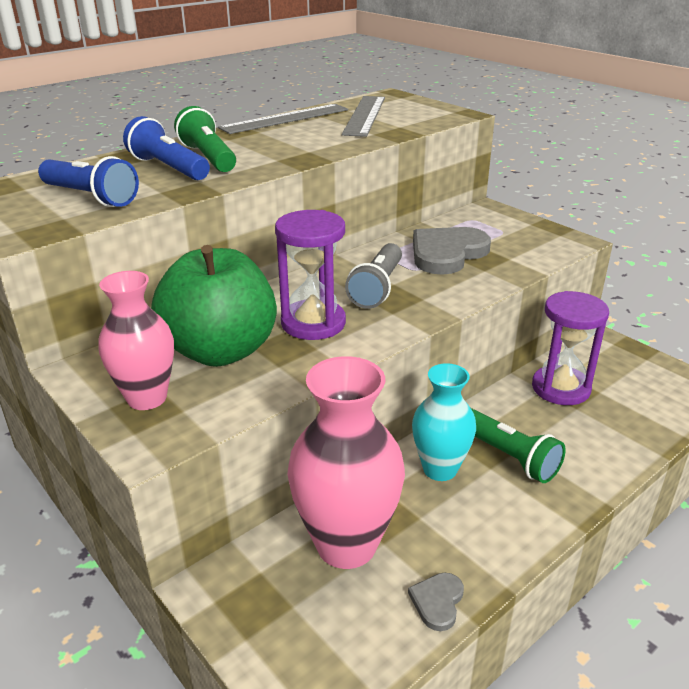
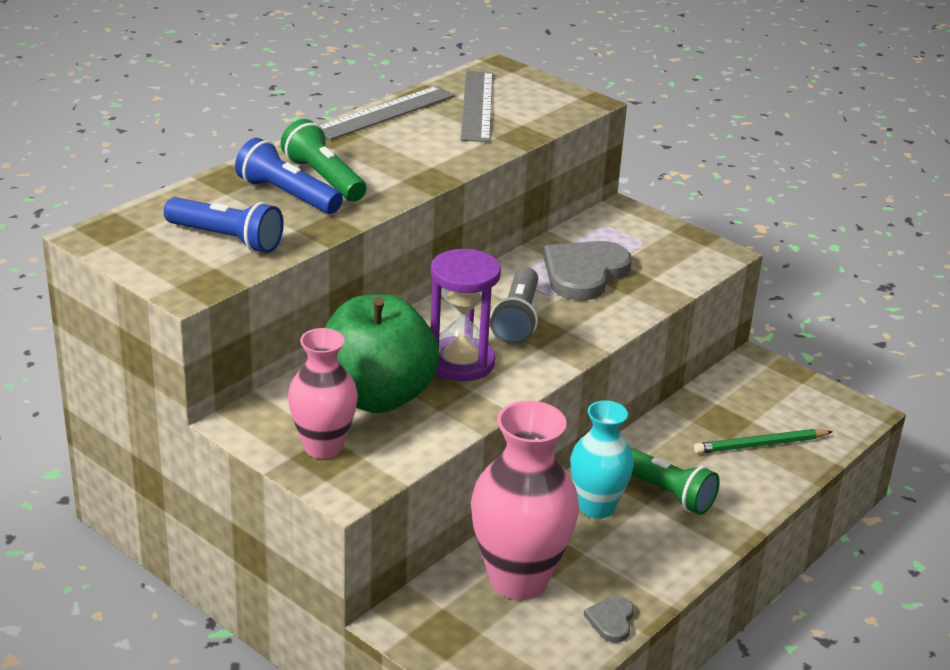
camera: 10 degrees left, 0 degrees up
purple hourglass [532,291,609,405] -> none
none -> green pencil [694,429,833,454]

